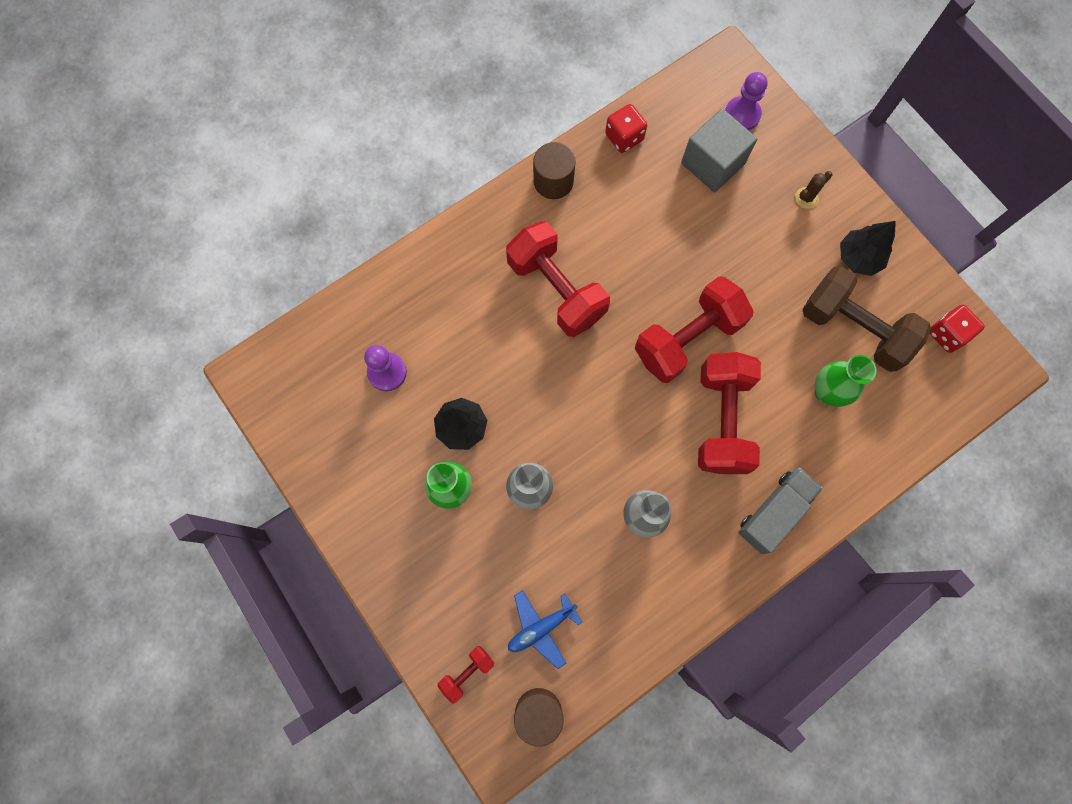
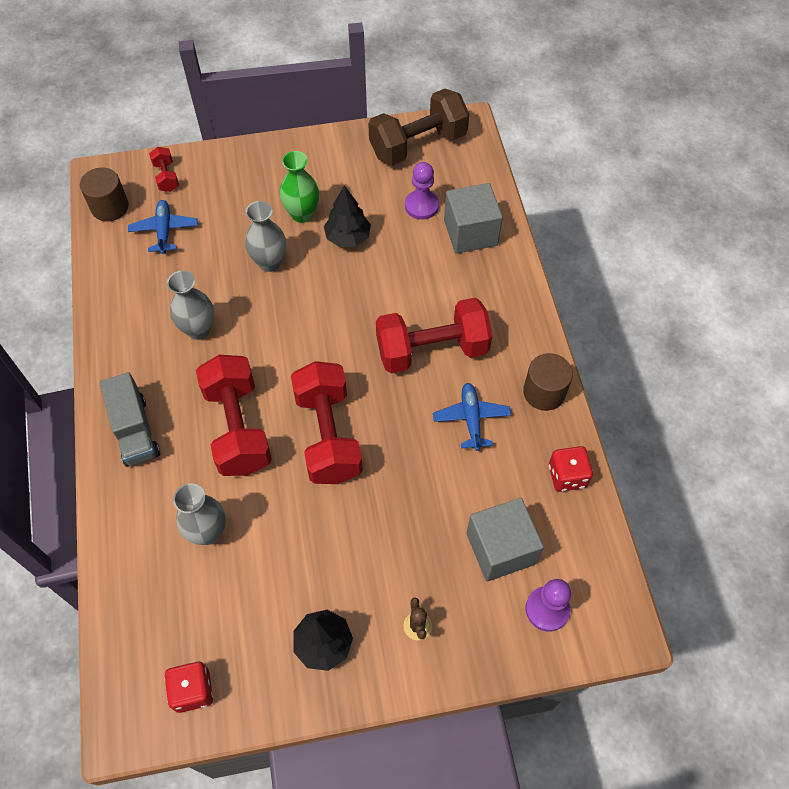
camera: 115 degrees right, 15 degrees down
red dumbbell [698,352,761,474] -> red dumbbell turned 45 degrees clockwise [196,355,272,476]
brown dumbbell [802,266,931,372] -> brown dumbbell moved to [368,89,469,166]
green vase [815,355,877,407] -> grey vase [173,483,226,545]
none -> blue plane [433,383,511,451]
none -> grey cube [444,183,503,254]

